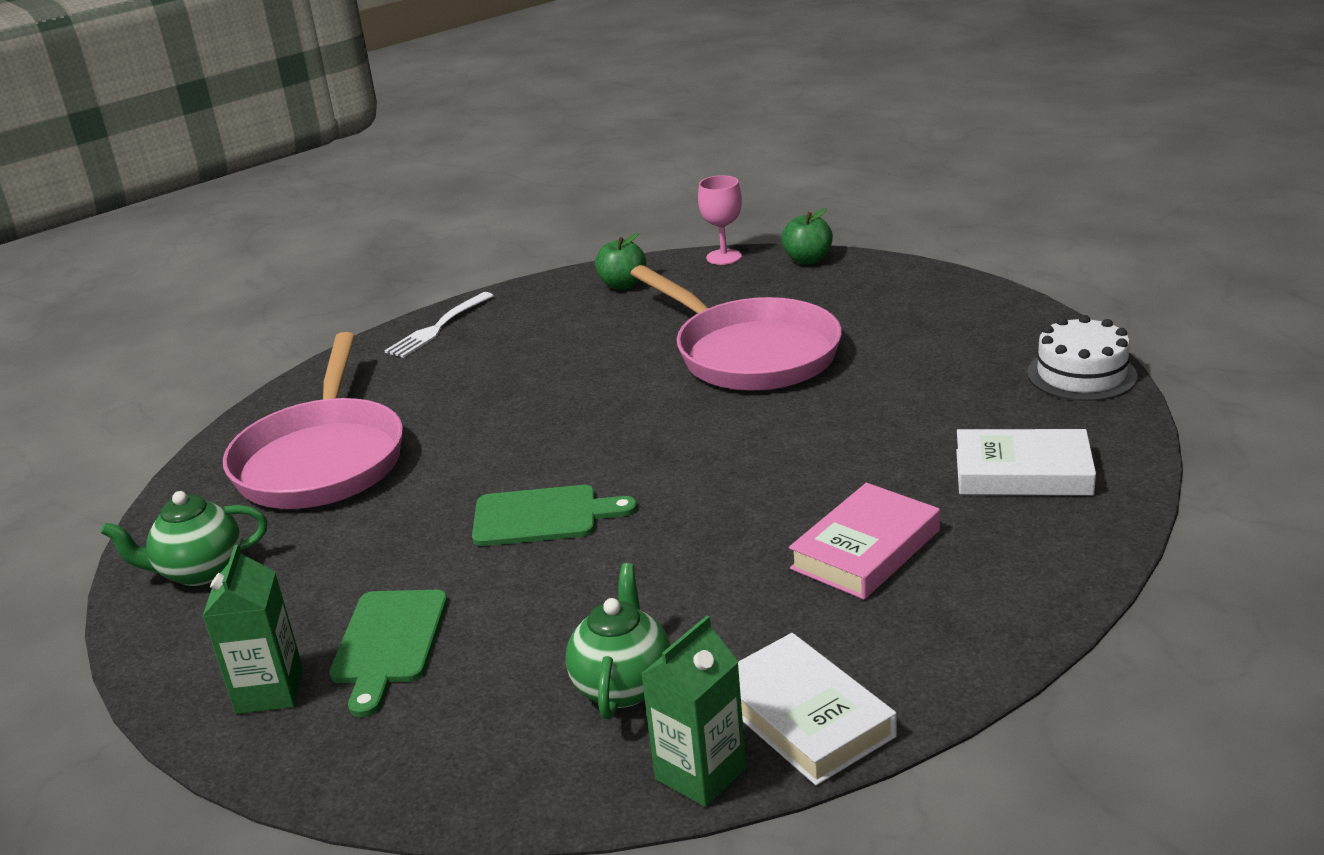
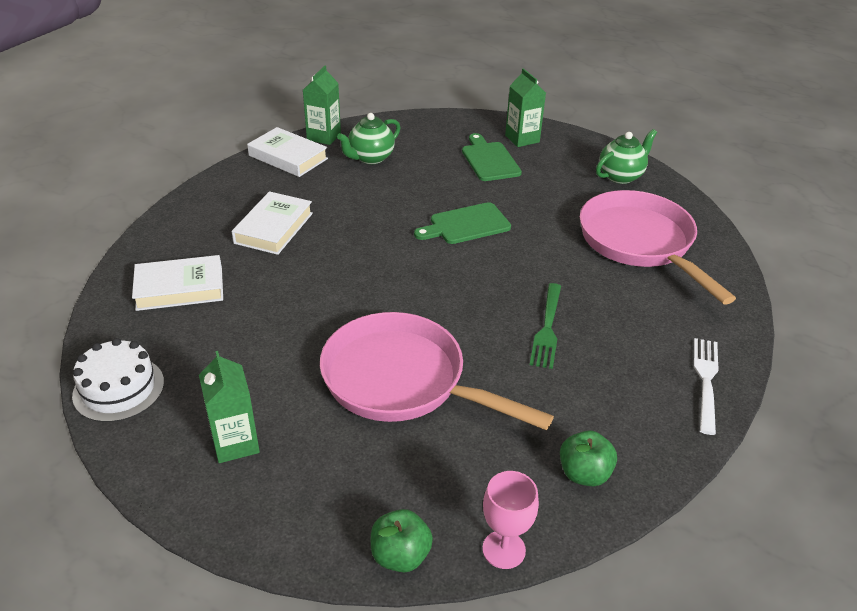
camera: 155 degrees right, 10 degrees up
green teapot [566,563,671,720] -> green teapot turned 60 degrees clockwise [337,113,400,164]
pink book [789,483,940,600] -> white book [232,191,313,255]
none -> green carton [199,351,260,463]
none -> green fork [530,283,561,369]

